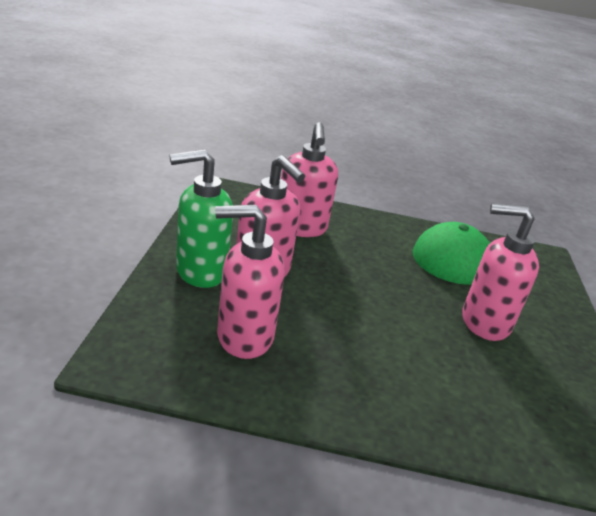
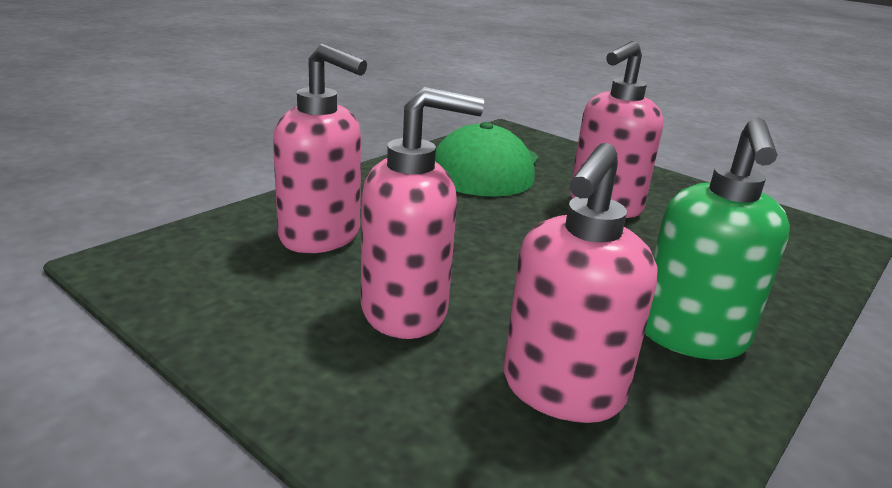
camera: 55 degrees left, 5 degrees down
green soap dispenser [169,149,233,288] -> green soap dispenser moved to [645,117,790,360]

